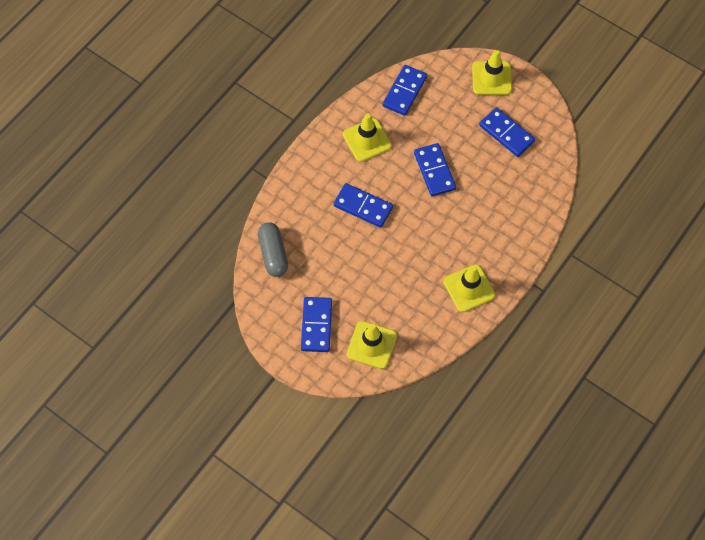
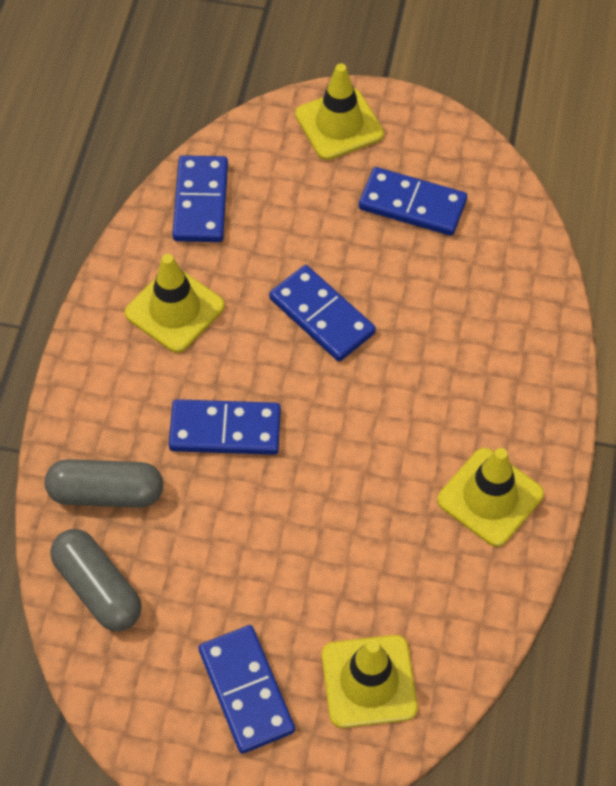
camera: 25 degrees left, 5 degrees down
none -> grey capsule [45,459,163,508]

